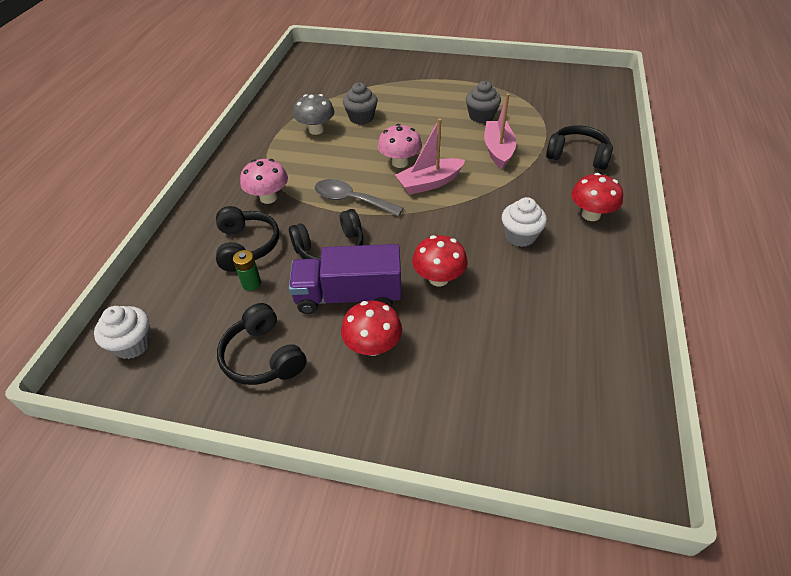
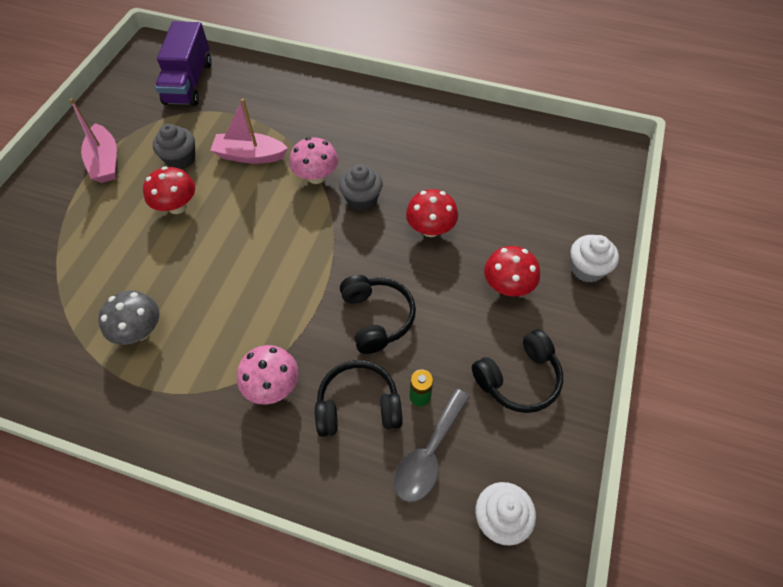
camera: 85 degrees left, 10 degrees up
purple truck [289,244,401,314] -> purple truck moved to [155,21,212,106]
grey spoon [315,179,404,216] -> grey spoon moved to [394,389,470,502]
grey cupcake [343,83,378,125] -> grey cupcake moved to [339,164,383,211]
pink mushroom [378,124,422,168] -> pink mushroom moved to [289,137,338,184]
pink boat [395,119,465,195] -> pink boat moved to [69,98,117,183]
white cupcake [502,197,547,247] -> white cupcake moved to [570,235,619,283]
black headphones [546,125,613,170] -> none
red mushroom [571,173,623,221] -> red mushroom moved to [143,166,195,214]

